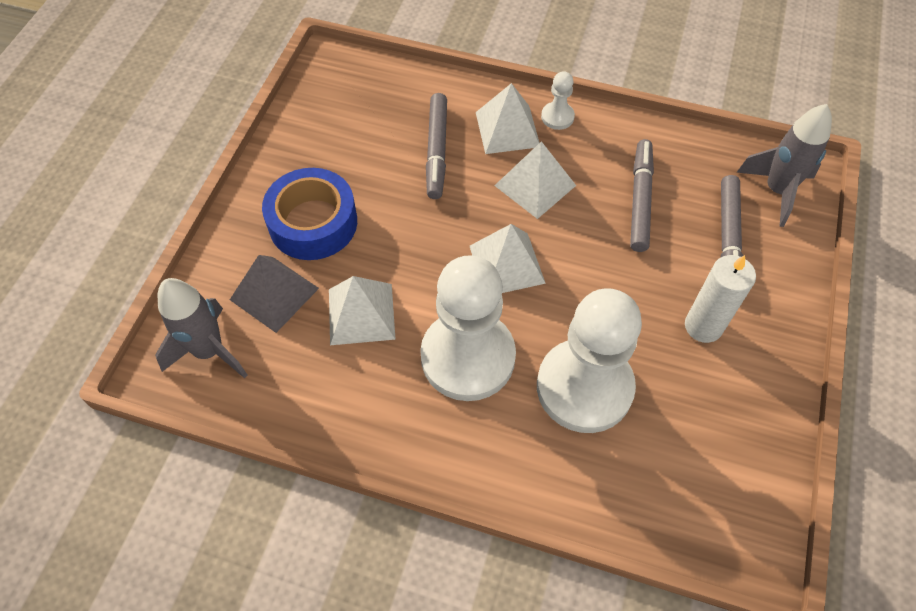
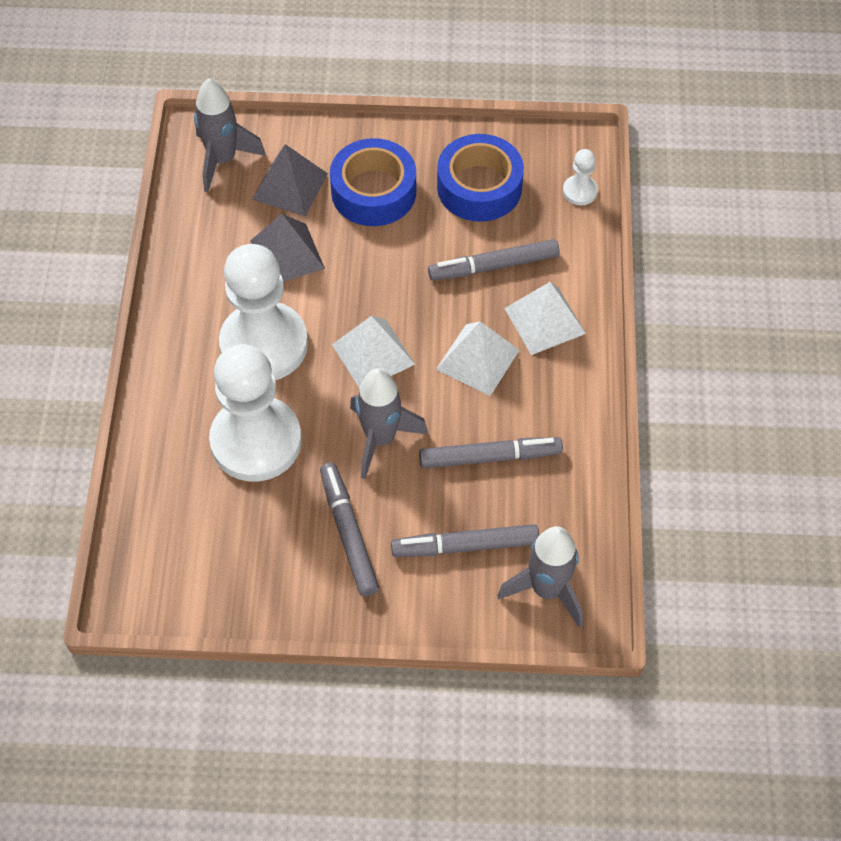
camera: 75 degrees right, 0 degrees up
white pyramid [329,276,396,345] -> grey pyramid [250,214,325,282]
white pawn [541,71,575,130] -> white pawn moved to [563,149,598,205]
white candle [685,255,756,343] -> grey marker [320,462,379,596]
none -> grey rocket [350,368,428,479]
none -> blue tape [437,134,524,222]

